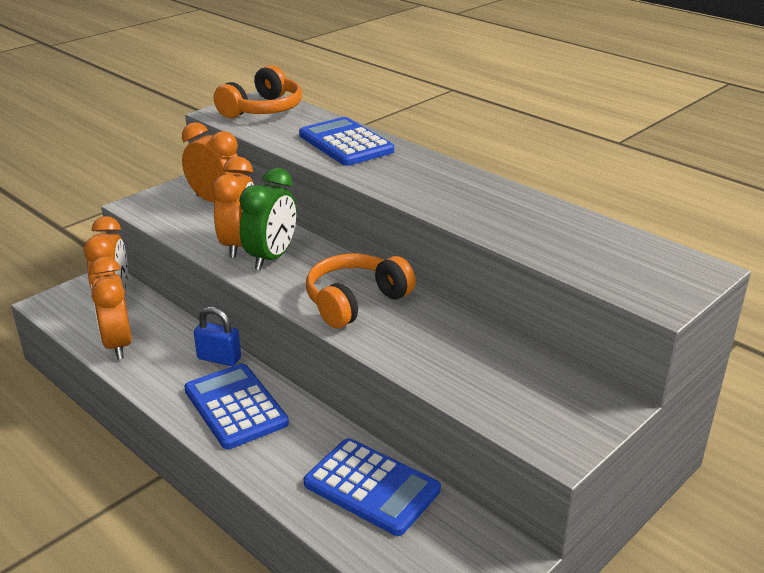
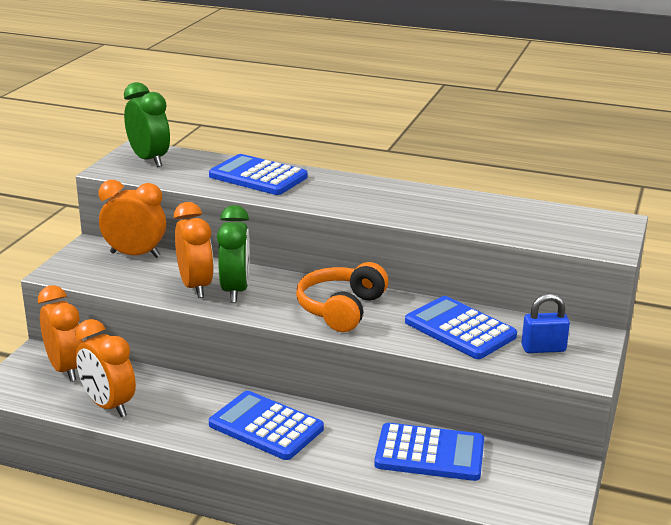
camera: 25 degrees left, 5 degrees down
blue padlock [194,307,241,366] -> blue padlock moved to [521,294,570,353]
orange headphones [214,65,302,118] -> green clock [124,82,170,167]
none -> blue calculator [405,296,517,359]

